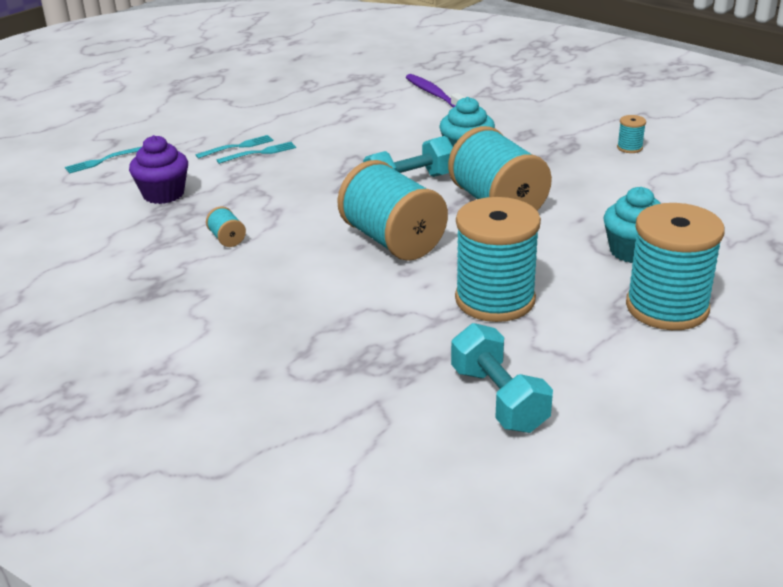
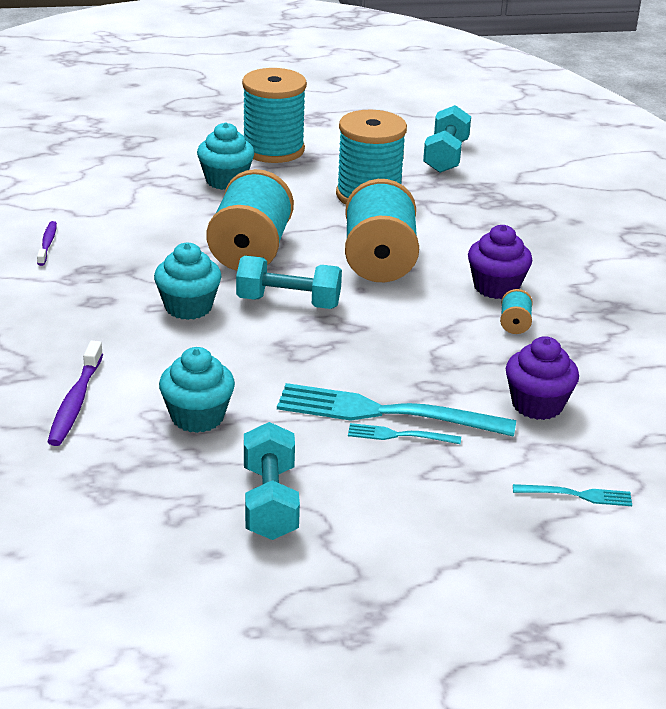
camera: 145 degrees left, 0 degrees up
turquoise fork [216,142,296,164] -> turquoise fork [277,383,516,437], size x2.15
turquoise spool [617,115,646,153] -> purple toothbrush [37,221,57,266]
none -> turquoise cupcake [159,347,235,433]
none -> turquoise dumbbell [244,422,300,540]
none -> purple cupcake [468,225,532,299]

